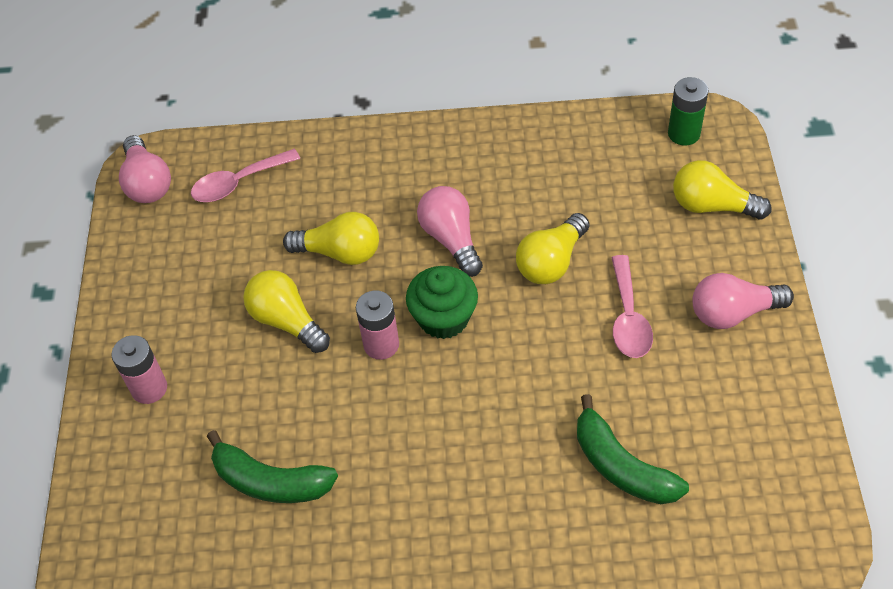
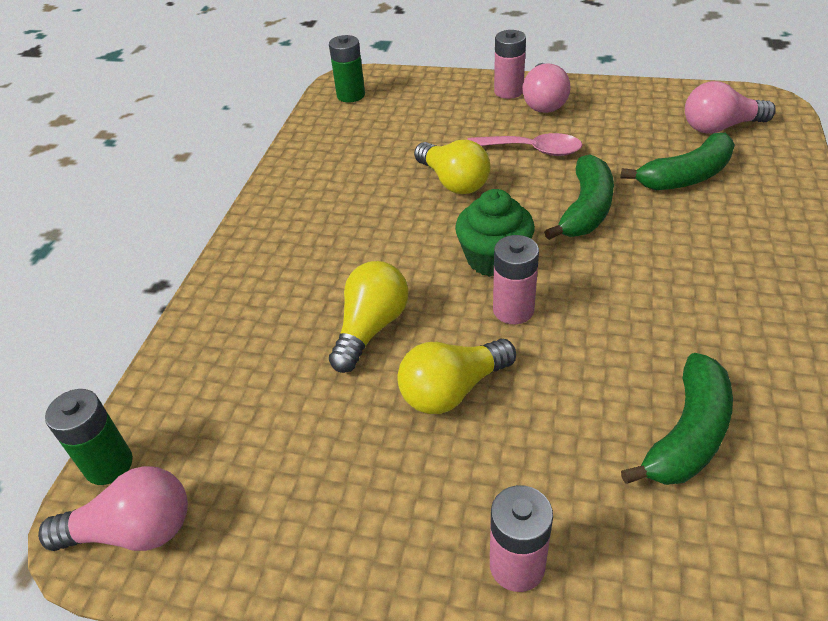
camera: 75 degrees left, 10 degrees down
pink spoon [191,149,300,202] -> none
pink light bulb [417,186,483,277] -> pink light bulb moved to [685,81,776,134]
yellow light bulb [673,160,771,219] -> none
none -> green battery [45,389,133,485]
none -> pink battery [494,30,526,99]
none -> green banana [544,154,614,240]

